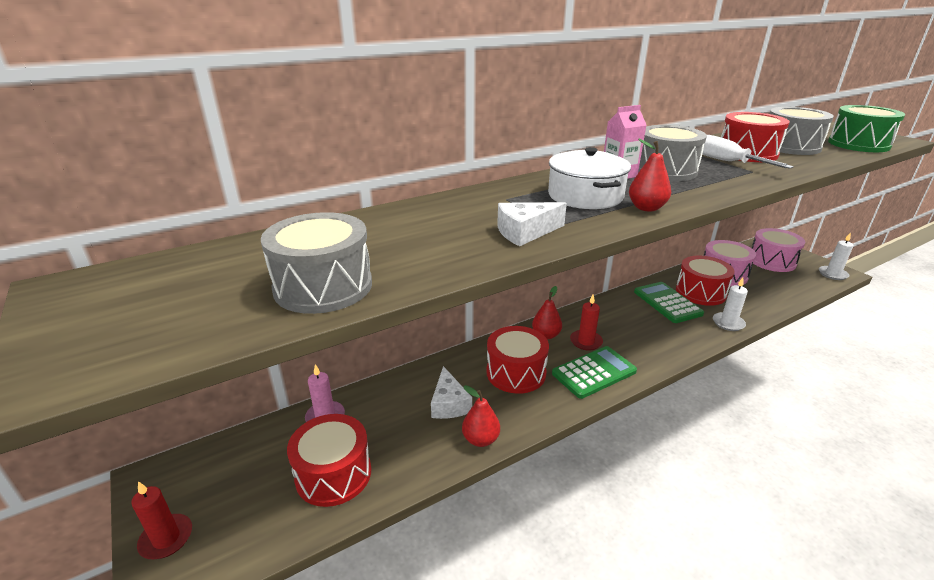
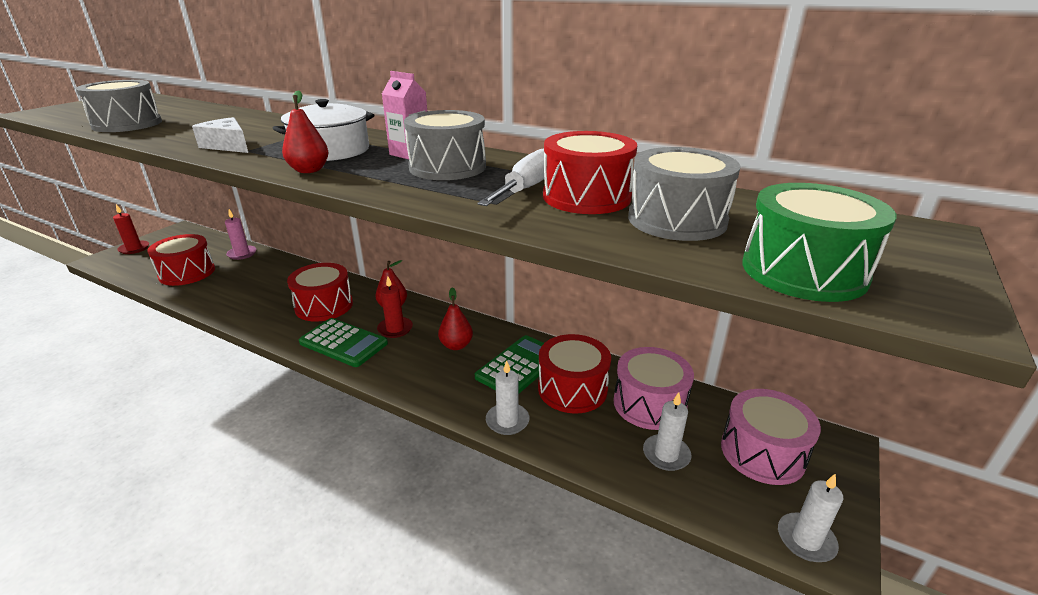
camera: 60 degrees right, 0 degrees up
white cheese [431,366,472,419] -> none
red pear [462,385,500,447] -> red pear moved to [438,287,473,350]
none -> white candle [643,392,692,471]

